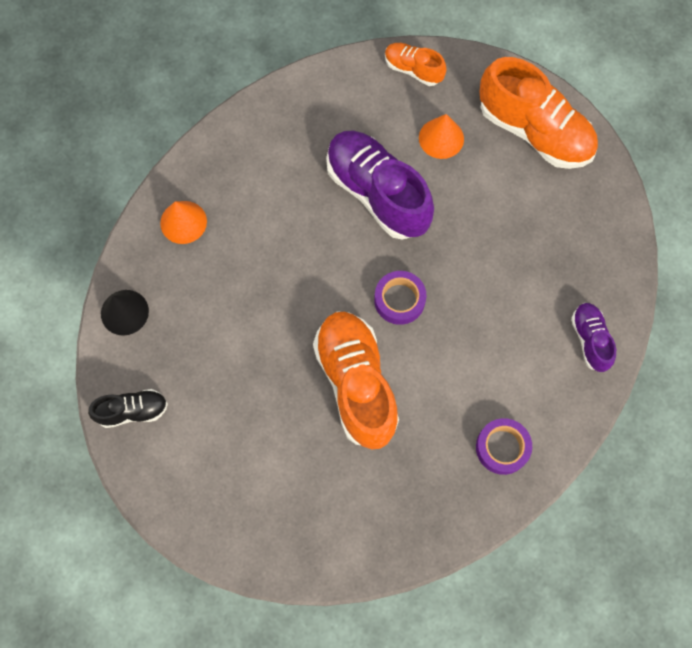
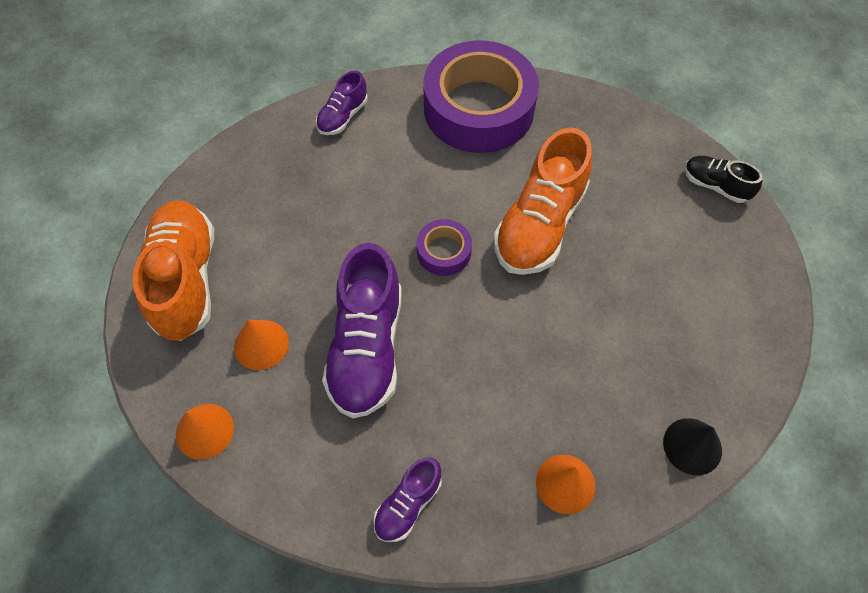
camera: 135 degrees left, 10 degrees down
black shoe [88,389,168,428] -> black shoe moved to [685,156,763,203]
orange shoe [385,43,447,86] -> orange cone [176,404,234,460]
purple tape [476,418,532,475] -> purple tape [424,41,539,153], size x2.26
none -> purple shoe [373,457,441,542]

